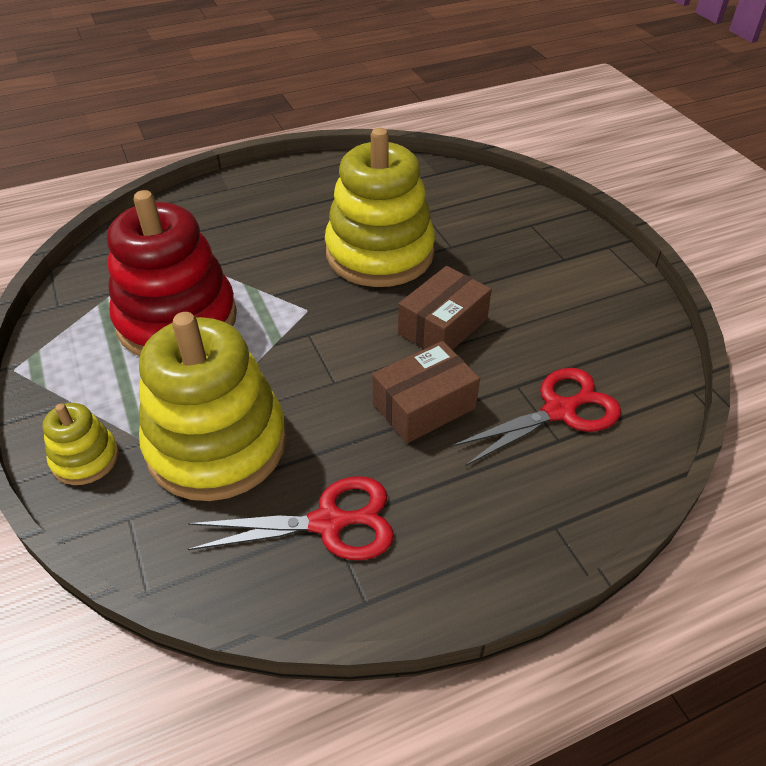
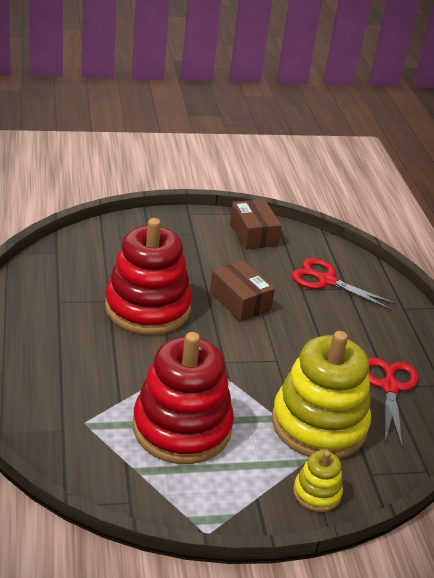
camera: 80 degrees left, 10 degrees down
yellow stacking toy [325,128,435,287] -> red stacking toy [105,218,192,335]
brown box [372,341,480,443] -> brown box moved to [230,199,282,249]
red scissors [451,368,621,466] -> red scissors turned 45 degrees counterclockwise [292,258,397,310]

